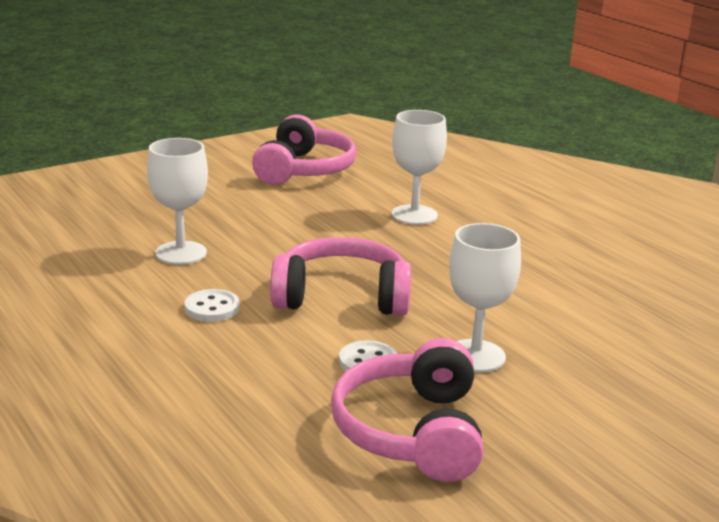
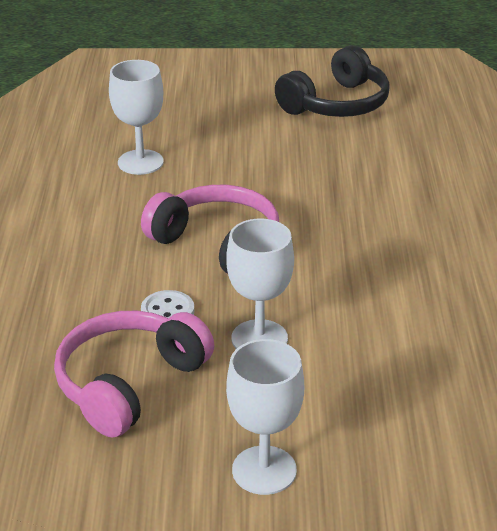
camera: 35 degrees right, 10 degrees up
white button [185,289,240,322] -> none
pink headphones [252,114,356,185] -> black headphones [275,45,390,117]
white goblet [392,110,447,225] -> white goblet moved to [226,339,304,495]

